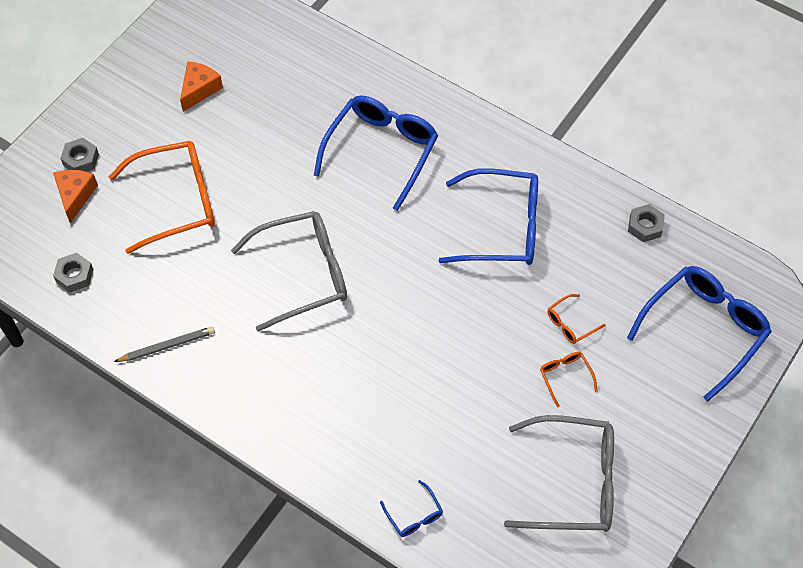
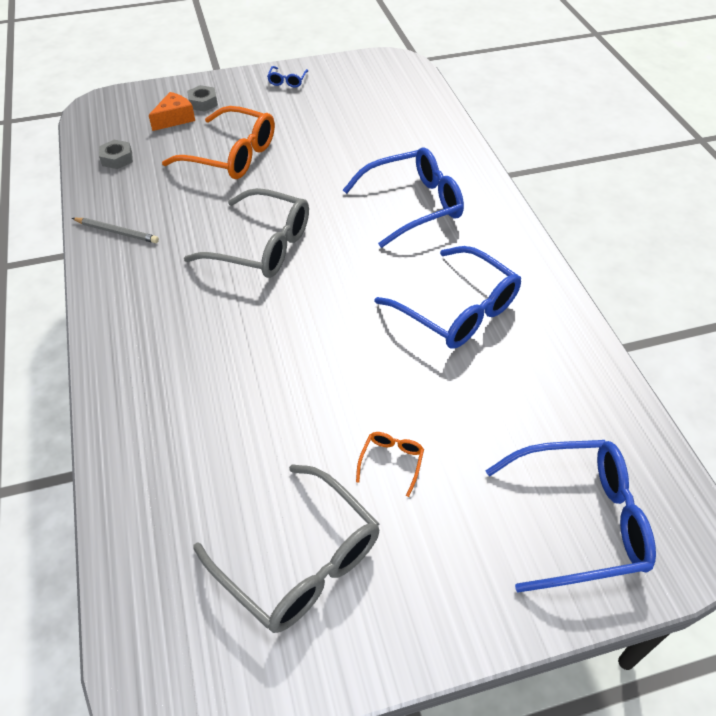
camera: 40 degrees right, 10 degrees down
orange cheese [180,61,223,112] -> none
blue glasses [380,480,443,537] -> blue glasses moved to [267,66,308,88]
orange glasses [547,294,605,344] -> none
grey nut [628,204,665,242] -> none

